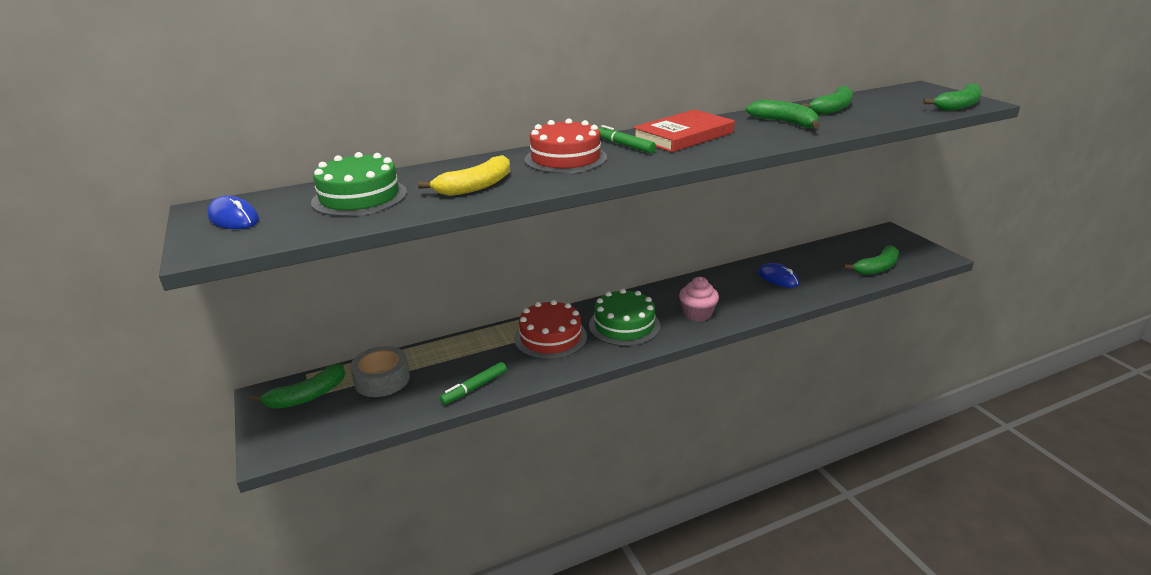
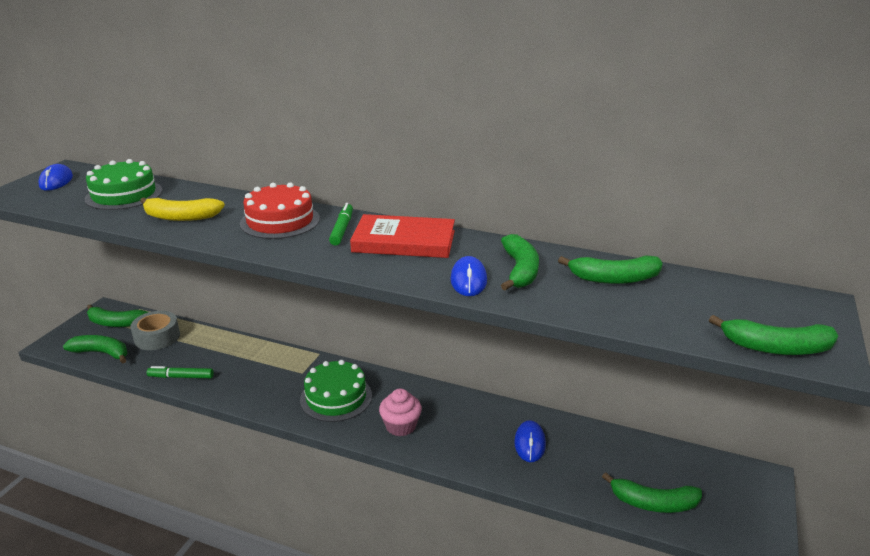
camera: 45 degrees right, 0 degrees up
red cake [514,300,587,359] -> none
none -> green banana [63,335,128,364]
none -> blue mouse [450,256,487,296]

